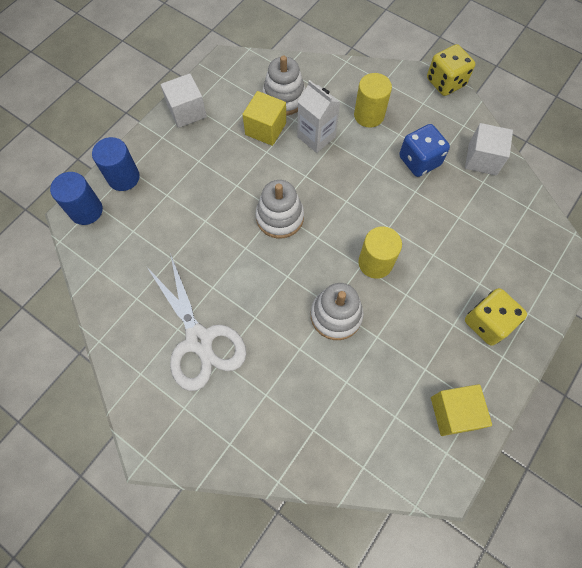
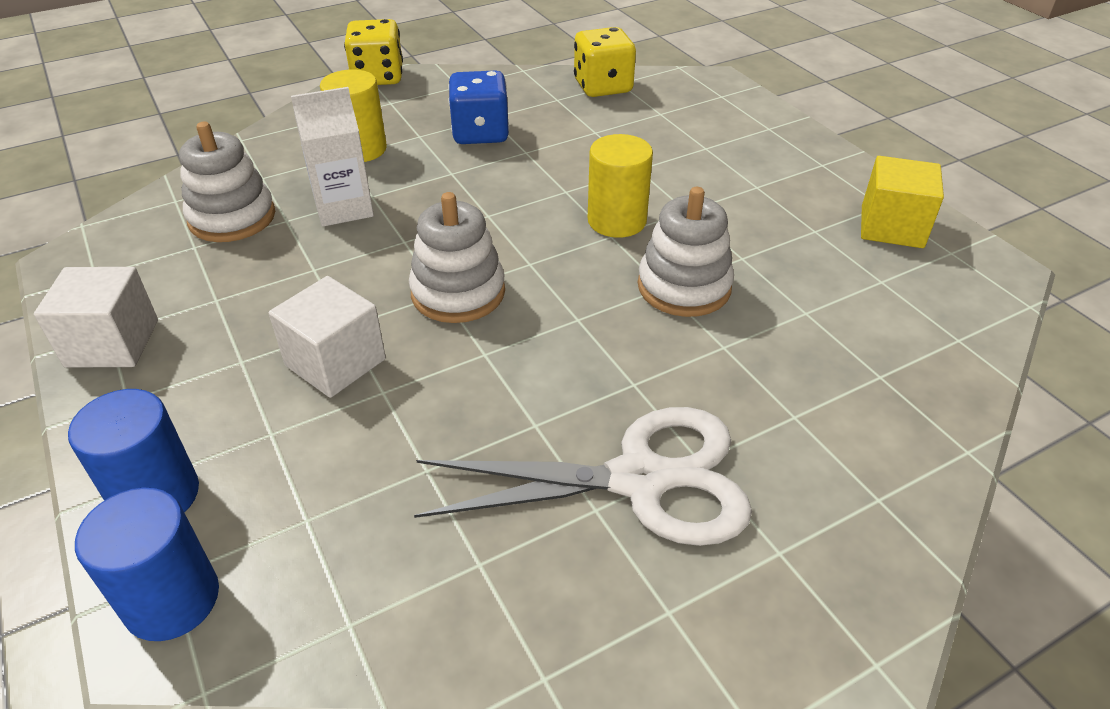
camera: 65 degrees left, 25 degrees down
yellow cube [242,91,286,146] -> none
white cube [465,123,513,175] -> white cube moved to [269,276,386,398]
yellow dice [465,288,527,345] -> yellow dice moved to [574,27,636,97]

